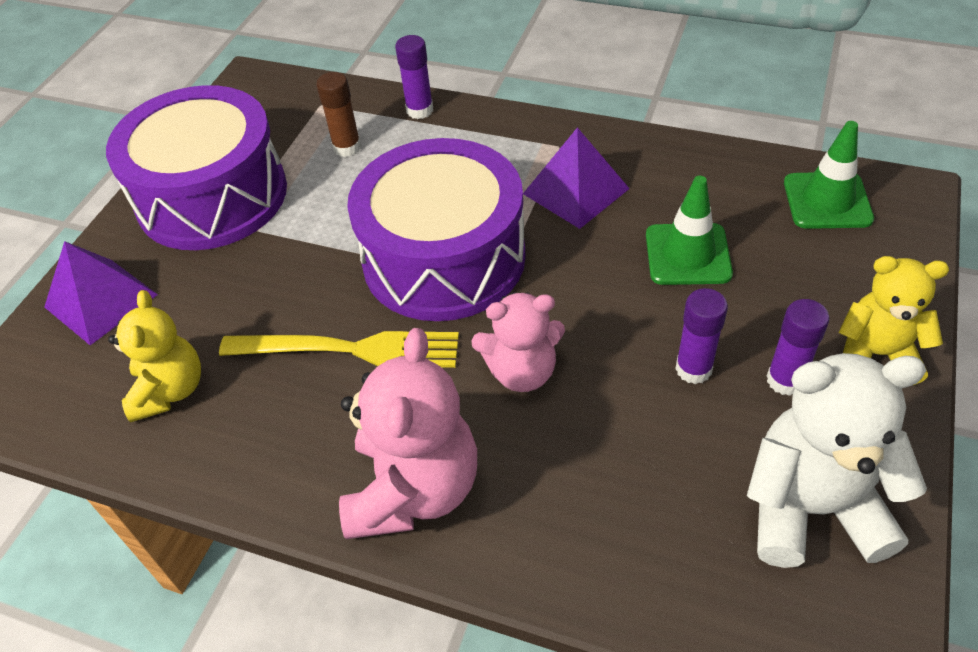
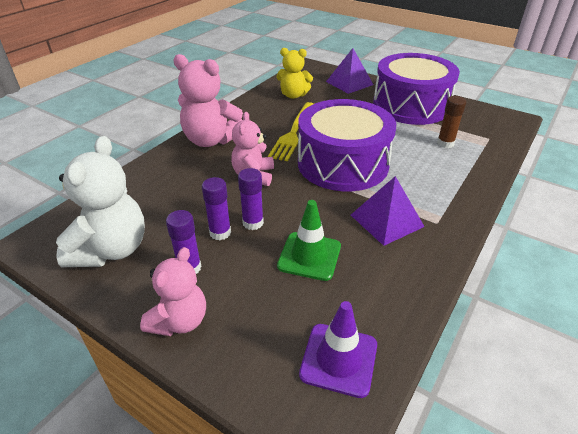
camera: 100 degrees right, 10 degrees down
purple glue stick [395,35,433,119] -> purple glue stick moved to [238,168,264,230]
green traffic cone [784,121,874,229] -> purple traffic cone [299,301,377,398]
yellow teddy bear [838,256,949,385] -> pink teddy bear [140,247,206,336]

